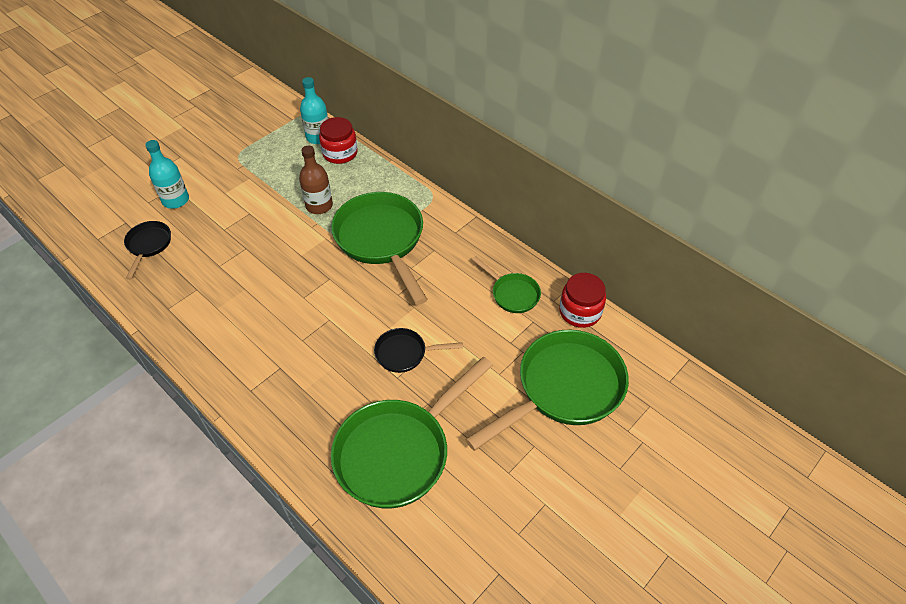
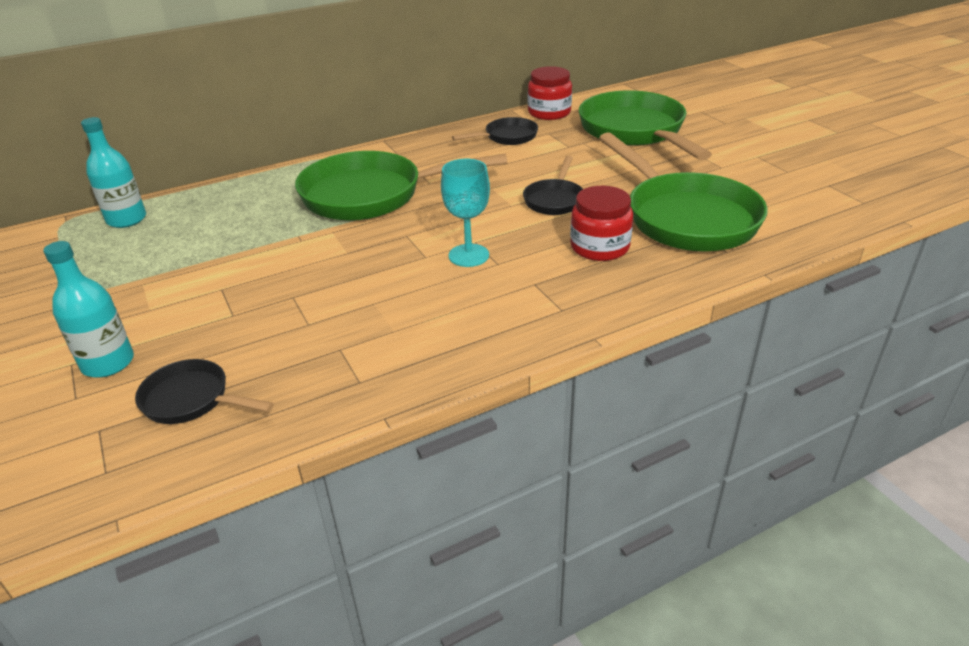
camera: 70 degrees left, 15 degrees down
brown bottle [299,146,333,214] -> none
red jar [319,117,358,164] -> red jar moved to [570,186,633,261]
green pan [472,256,541,313] -> black pan [452,117,538,145]
none -> turquoise goblet [441,159,490,267]

